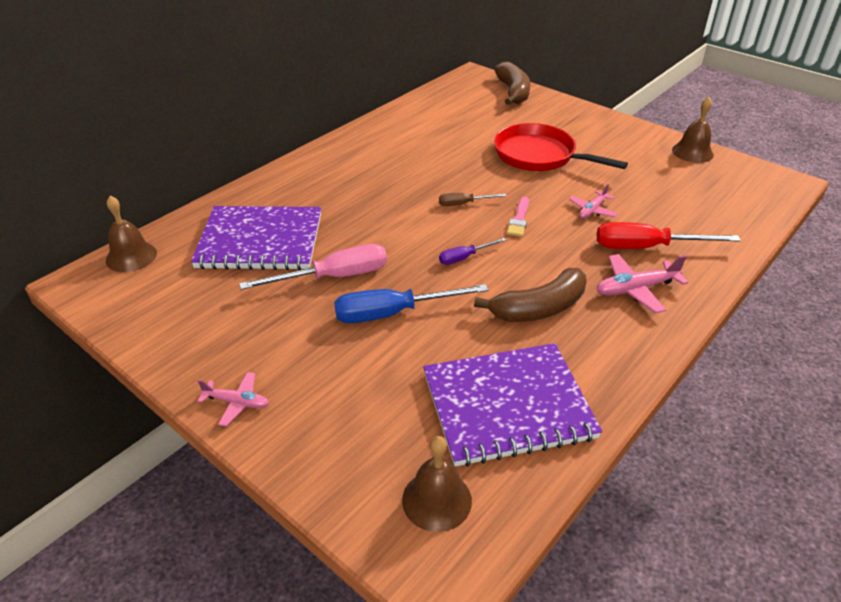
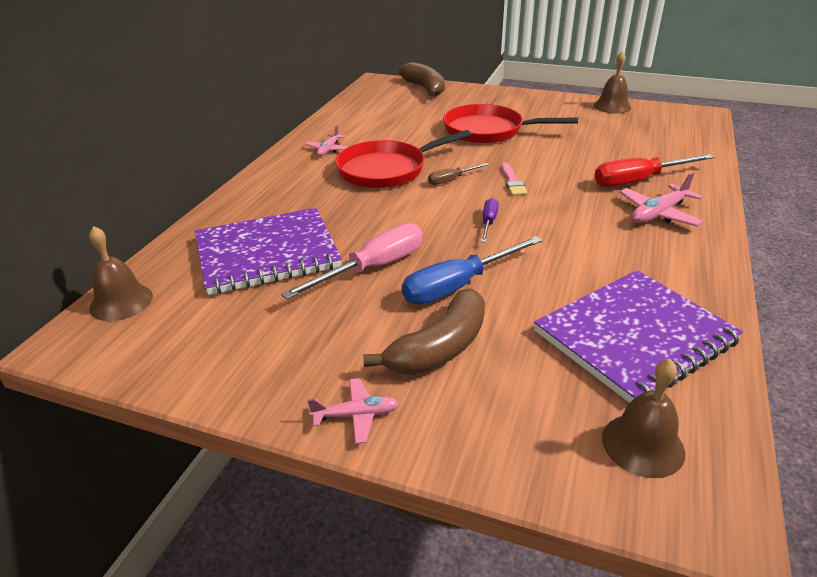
camera: 20 degrees left, 5 degrees down
purple screwdriver [439,238,506,265] -> purple screwdriver turned 150 degrees clockwise [481,198,499,242]
brown banana [474,268,587,322] -> brown banana moved to [363,288,485,375]
pink plane [569,184,618,219] -> pink plane moved to [305,125,349,156]
none -> red pan [335,130,471,188]

